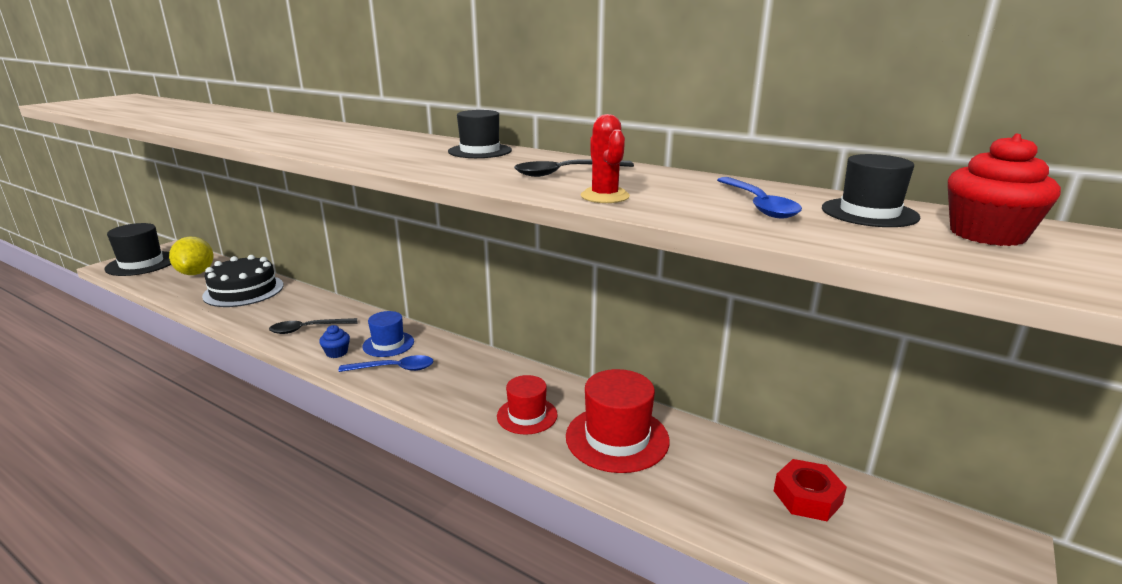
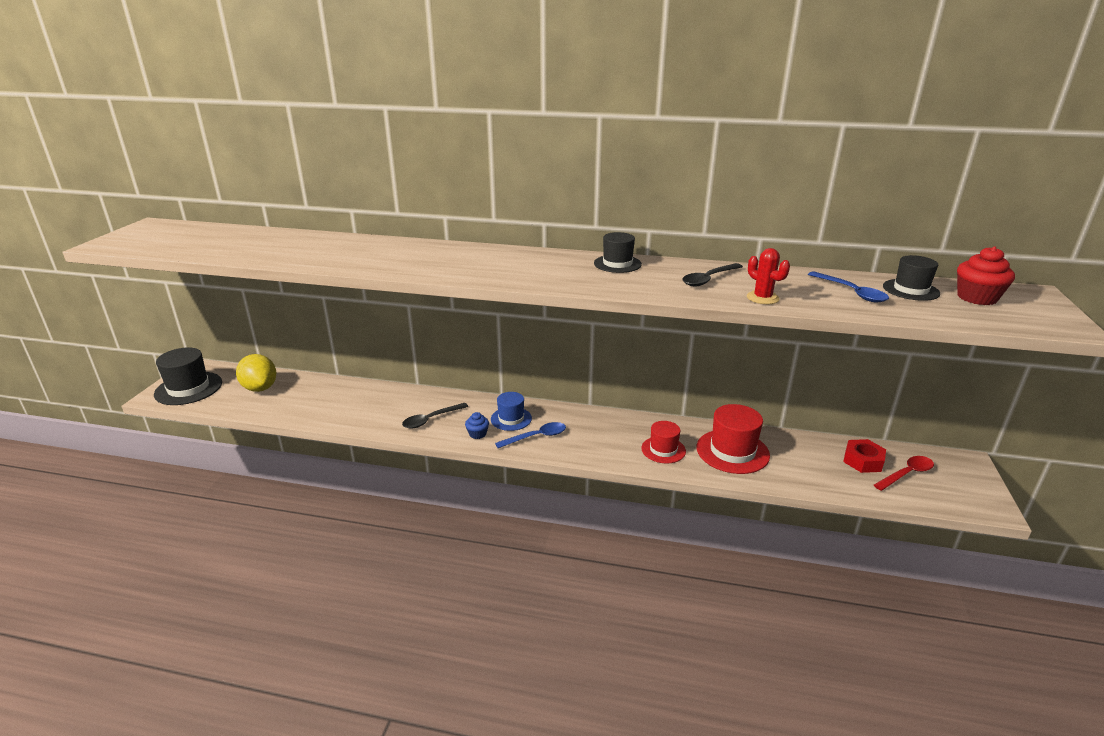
camera: 20 degrees left, 5 degrees up
black cake [202,255,284,307] -> none
none -> red spoon [874,456,934,491]

